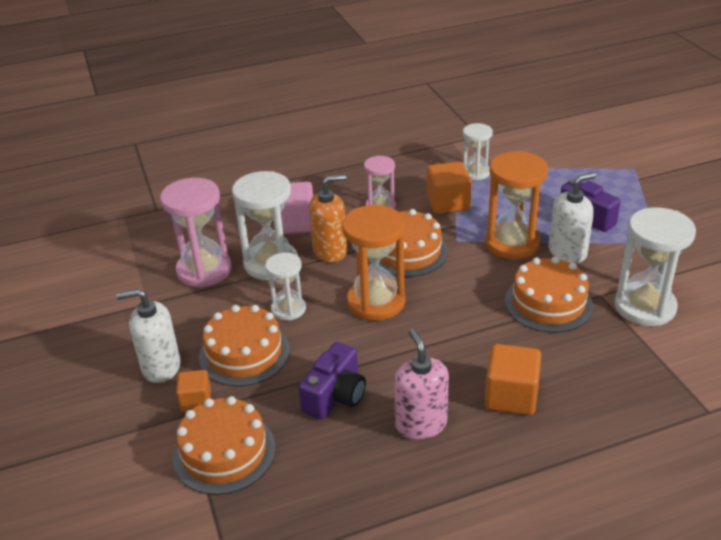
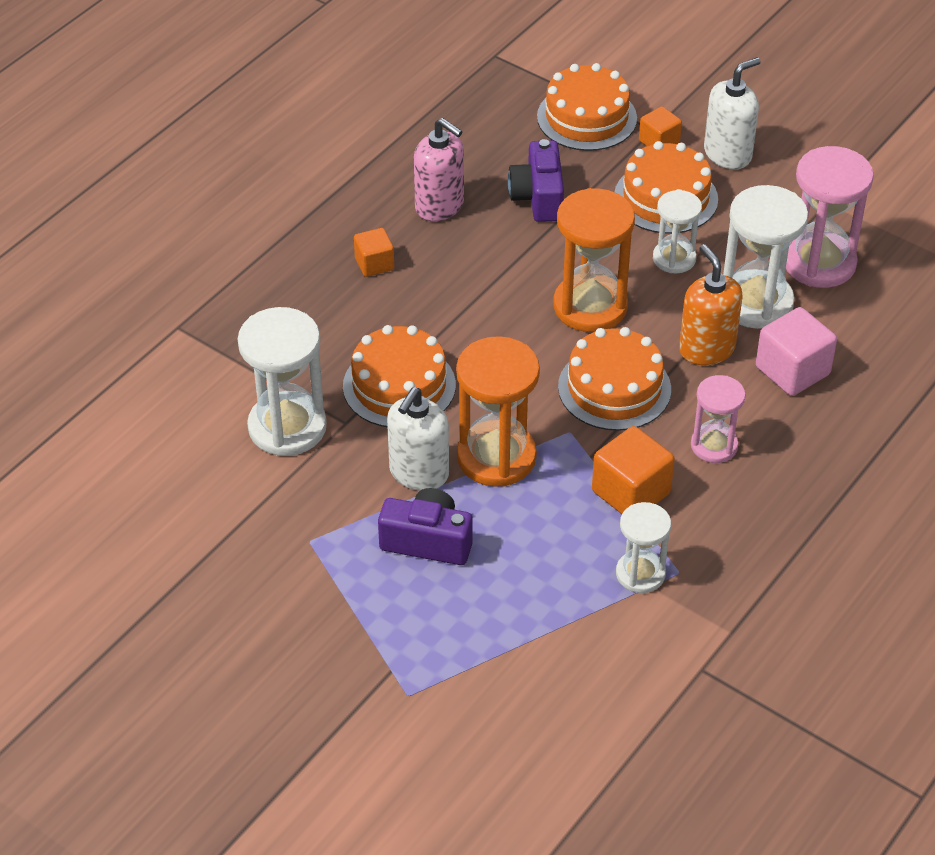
camera: 145 degrees right, 10 degrees up
orange soap dispenser [309,174,347,262] -> orange soap dispenser turned 120 degrees clockwise [679,244,743,365]
orange cube [485,344,541,415] -> orange cube [354,228,394,277], size x0.61

